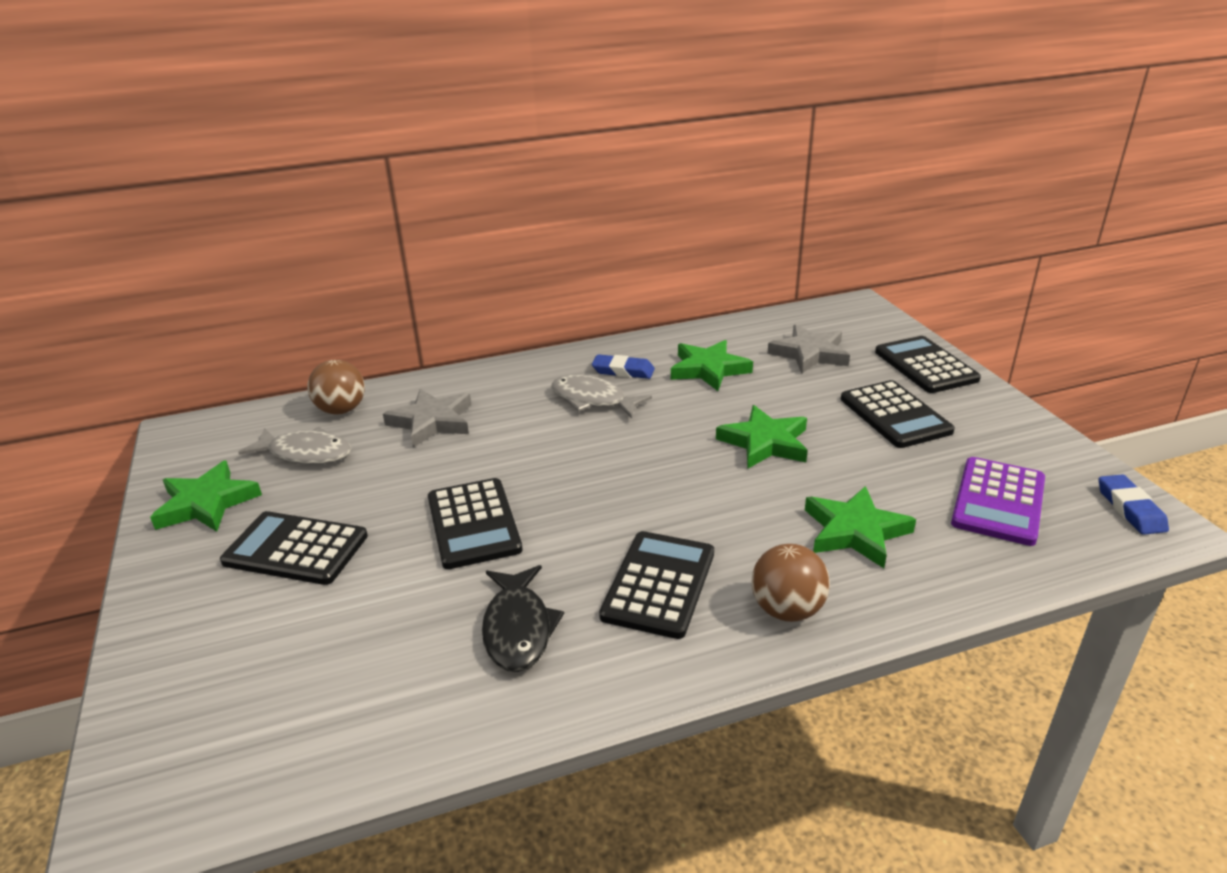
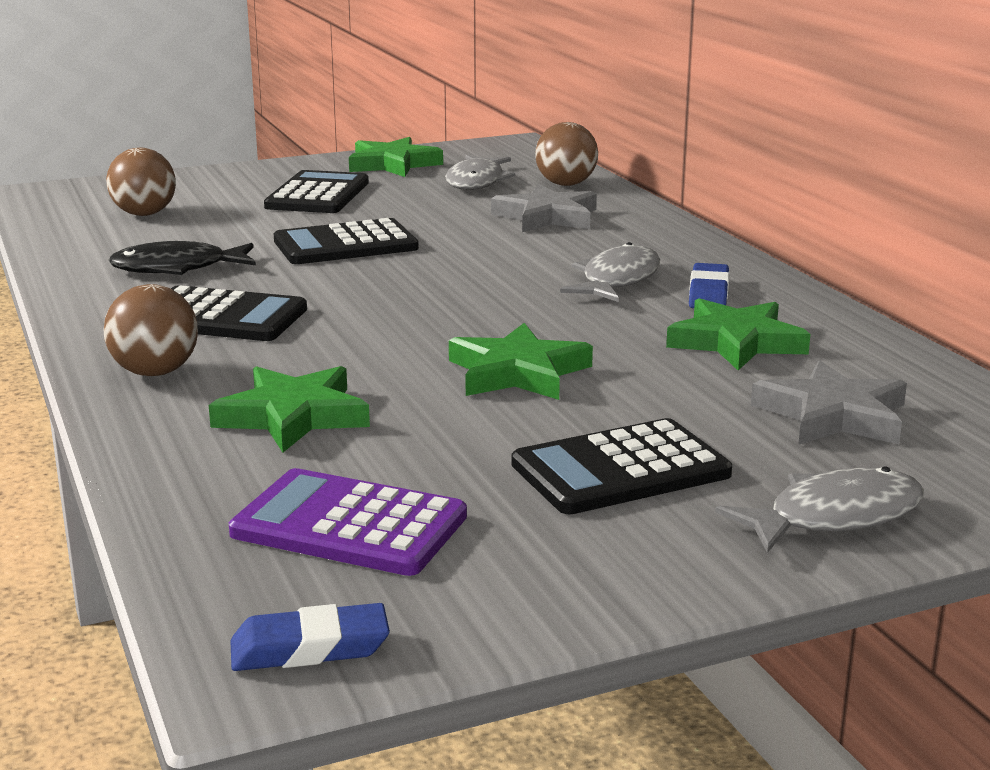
camera: 85 degrees right, 10 degrees down
black calculator [875,336,981,393] -> grey fish [715,467,924,553]
none -> brown ball [106,148,176,216]

